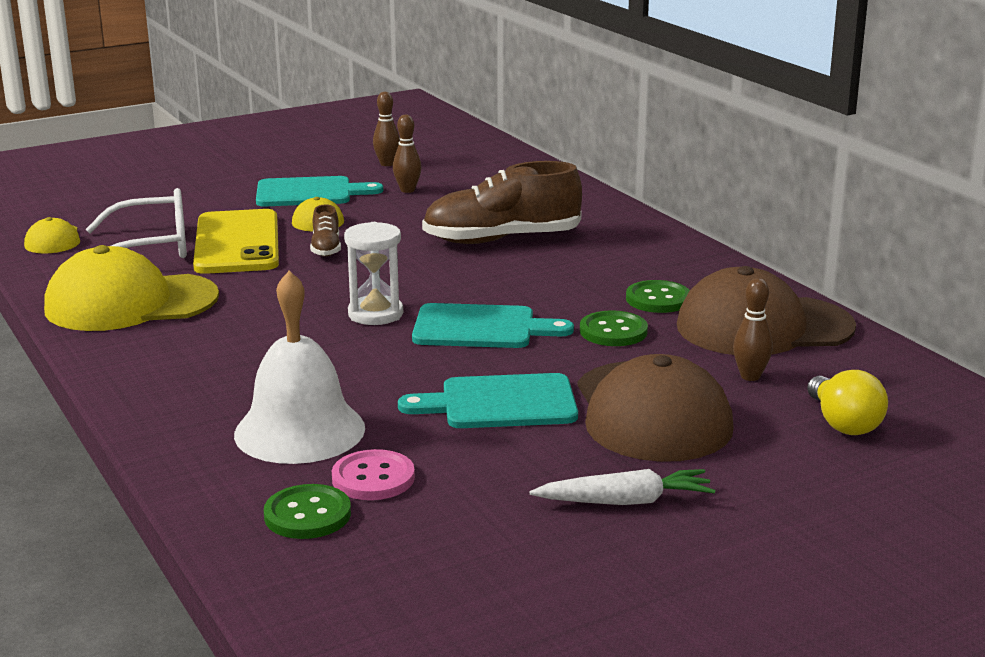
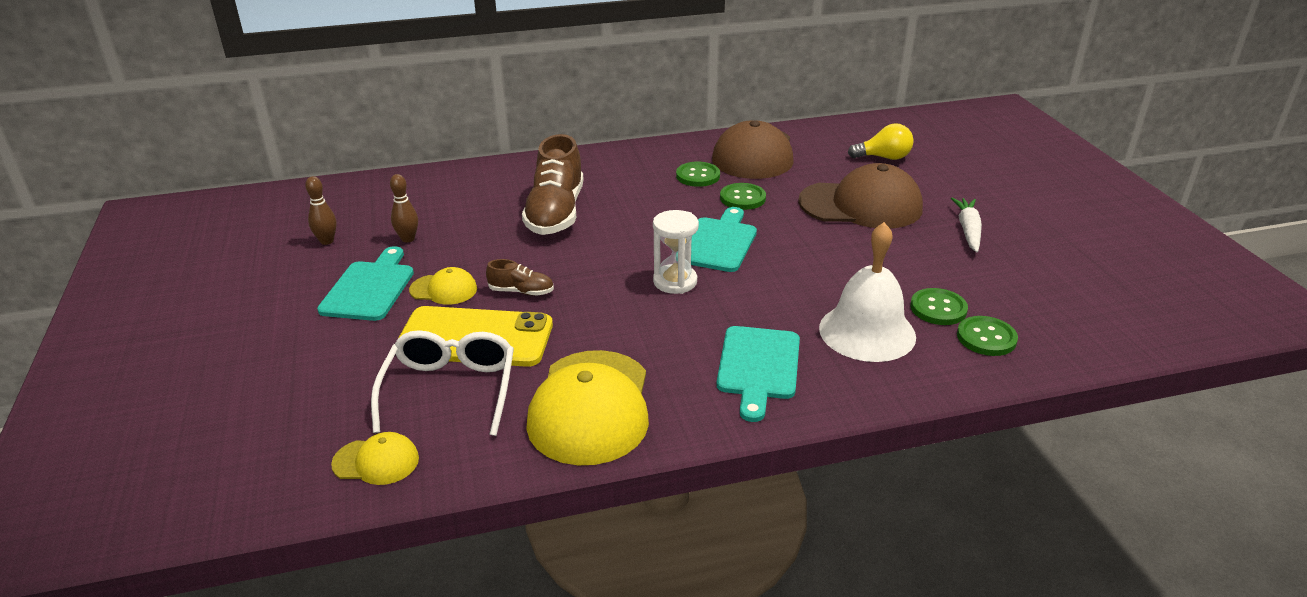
camera: 75 degrees left, 10 degrees up
pink button [332,449,415,500] -> green button [910,288,968,325]
turquoise cutting board [398,373,578,428] -> turquoise cutting board moved to [717,326,800,422]
brown bowling pin [733,278,773,381] -> none

